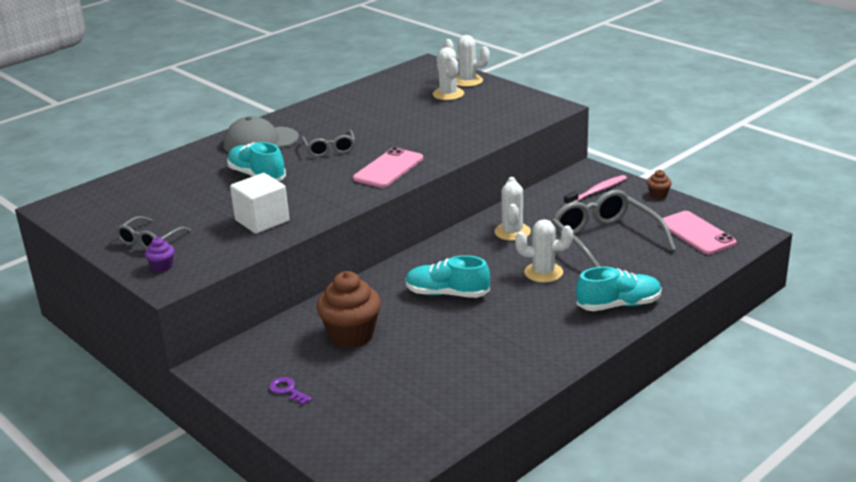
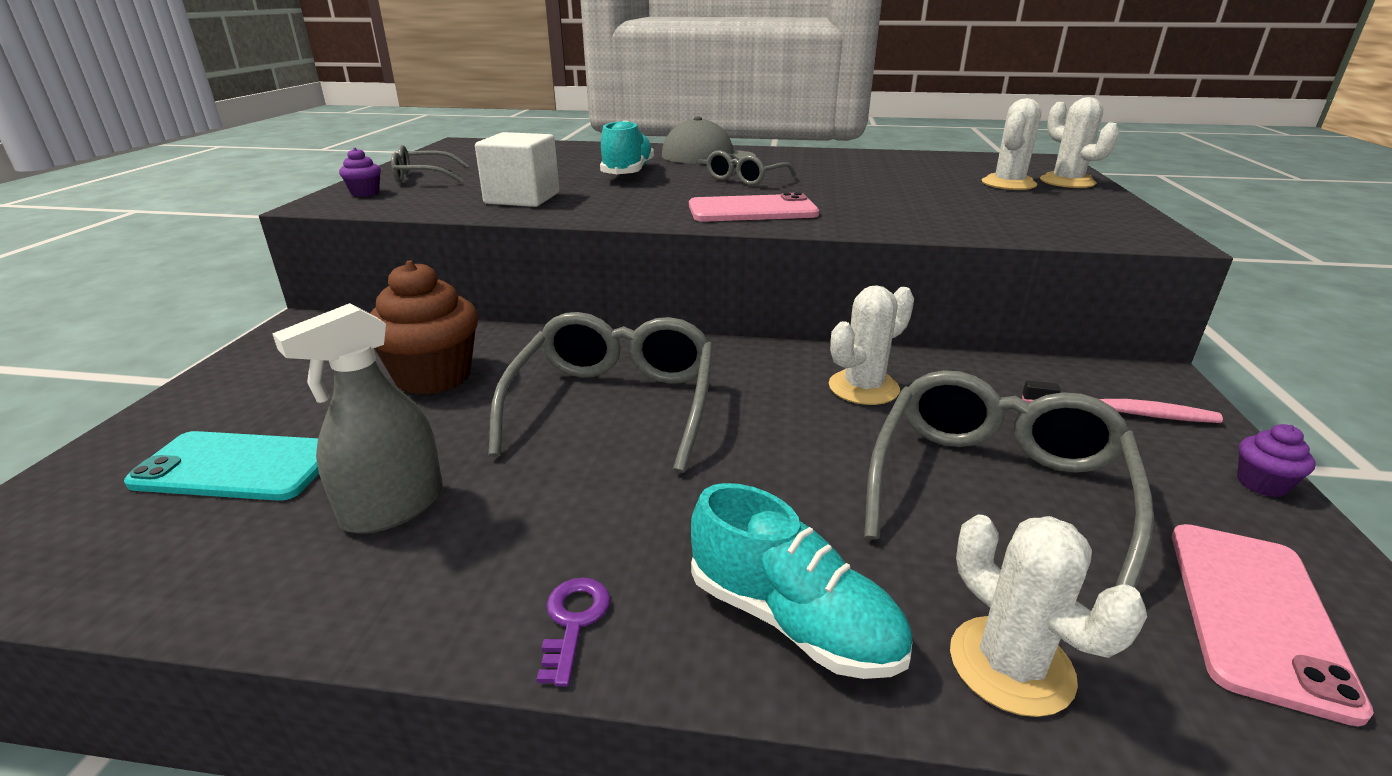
camera: 50 degrees right, 0 degrees up
purple key [269,377,312,405] -> purple key moved to [537,578,610,687]
turquoise shoe [406,255,490,298] -> grey glasses [488,312,714,473]
white cactus [515,219,573,283] -> white cactus moved to [950,515,1147,717]
brown cupcake [647,170,672,199] -> purple cupcake [1237,424,1315,497]
none -> turquoise phone [124,431,319,501]
none -> grey spray bottle [272,303,443,534]

